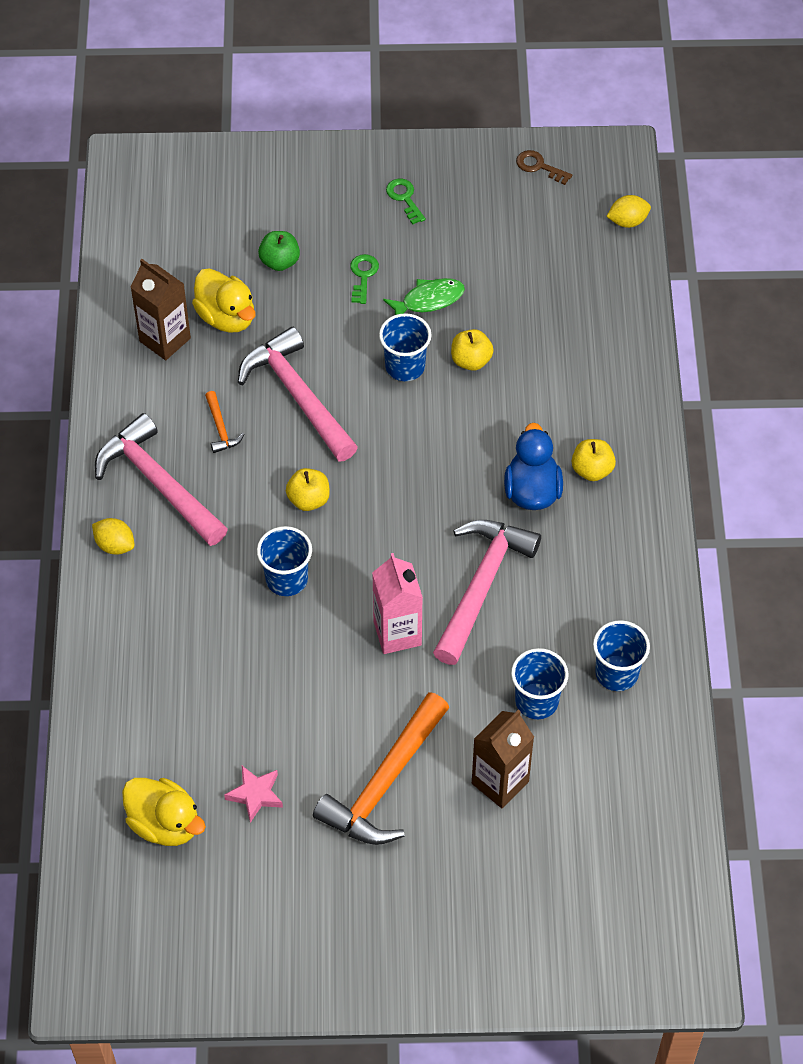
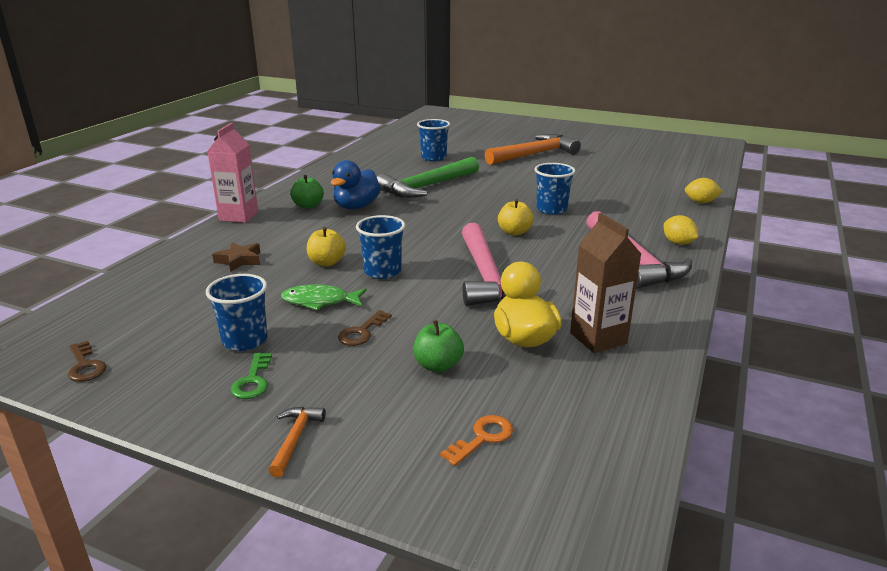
camera: 155 degrees left, 30 degrees down
yellow duck [122,778,206,846] -> none
orange hammer [205,391,244,453] -> orange hammer moved to [268,407,326,478]
pink star [224,766,283,823] -> none
green key [350,254,379,304] -> brown key [338,310,392,346]
pink carton [372,553,423,654] -> pink carton moved to [207,123,258,223]
pink hammer [433,520,541,665] -> green hammer [377,157,479,198]
brown carton [472,709,534,808] -> none
yellow apple [572,439,616,481] -> green apple [290,175,324,209]
blue cup [593,620,650,691] -> blue cup moved to [206,274,268,351]
yellow lemon [606,195,651,228] -> yellow lemon moved to [685,178,723,203]
none -> brown star [212,242,261,272]
none -> orange key [440,415,513,466]

